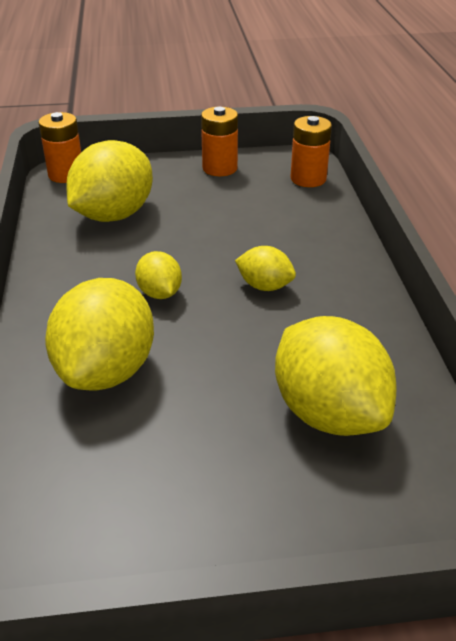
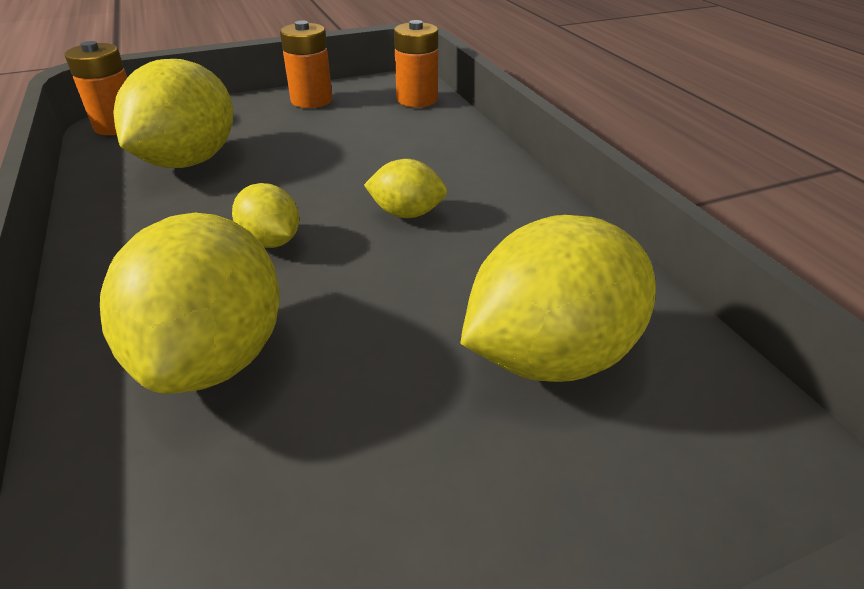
camera: 15 degrees left, 0 degrees up
yellow lemon [275,316,397,436] -> yellow lemon turned 75 degrees counterclockwise [460,215,656,382]

